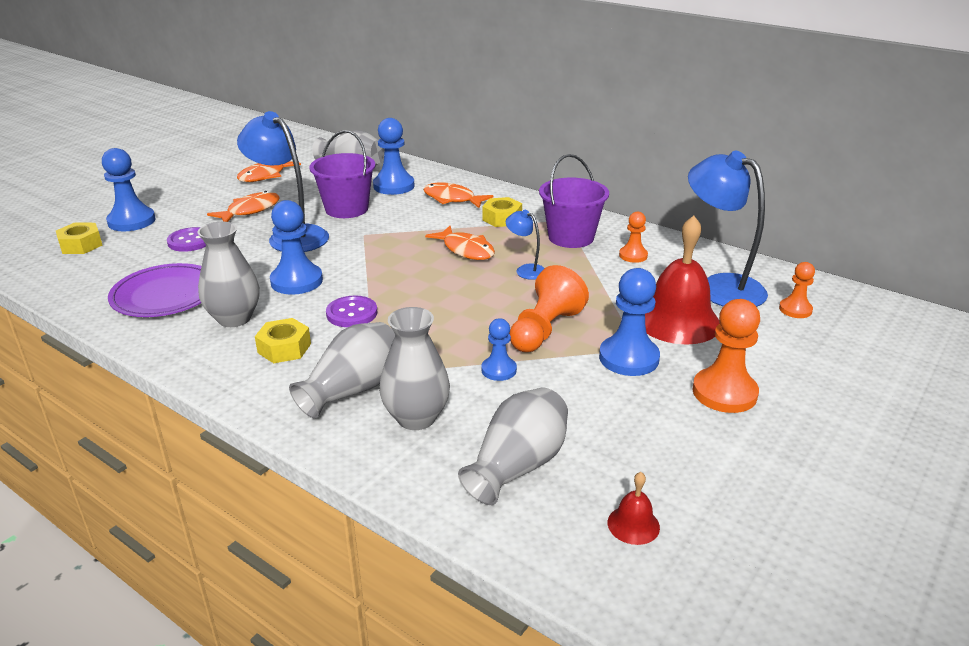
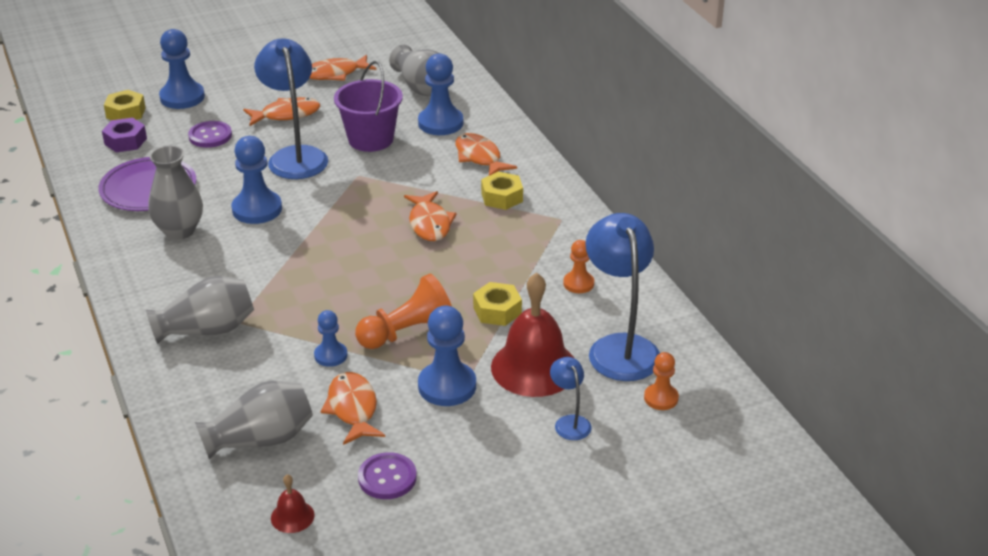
camera: 30 degrees right, 5 degrees up
yellow nut [255,318,311,363] -> yellow nut moved to [473,282,522,326]
purple button [326,296,377,327] -> purple button moved to [358,452,417,499]
grey vase [379,307,450,430] -> none
blue lamp [506,210,545,280] -> blue lamp moved to [550,357,592,440]
purple bucket [539,154,609,248] -> none
orange pawn [693,299,760,413] -> none
none -> purple nut [102,118,147,152]
none -> orange fish [321,372,385,445]

